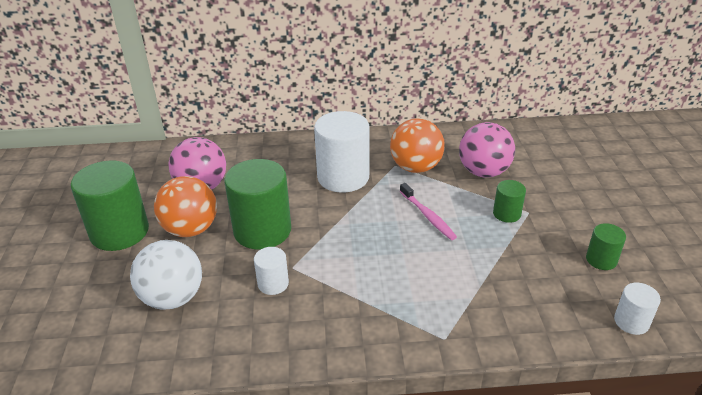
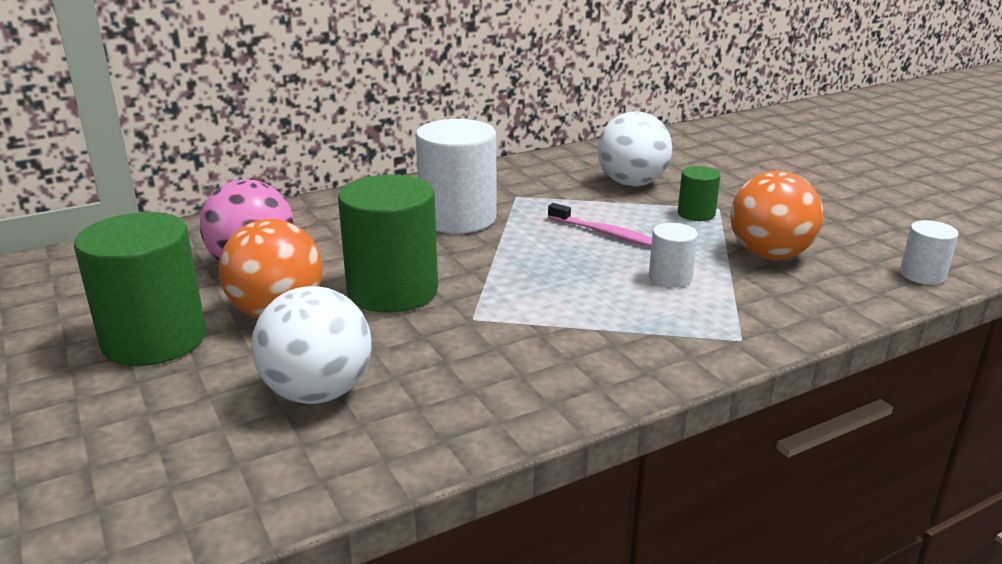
camera: 25 degrees left, 10 degrees down
white cylinder [254,247,289,295] -> white cylinder moved to [649,223,698,288]
orange ball [390,118,445,173] -> orange ball moved to [730,171,823,260]
pink ball [459,122,515,178] -> white ball [597,111,672,186]
green cylinder [586,223,626,270] -> none

